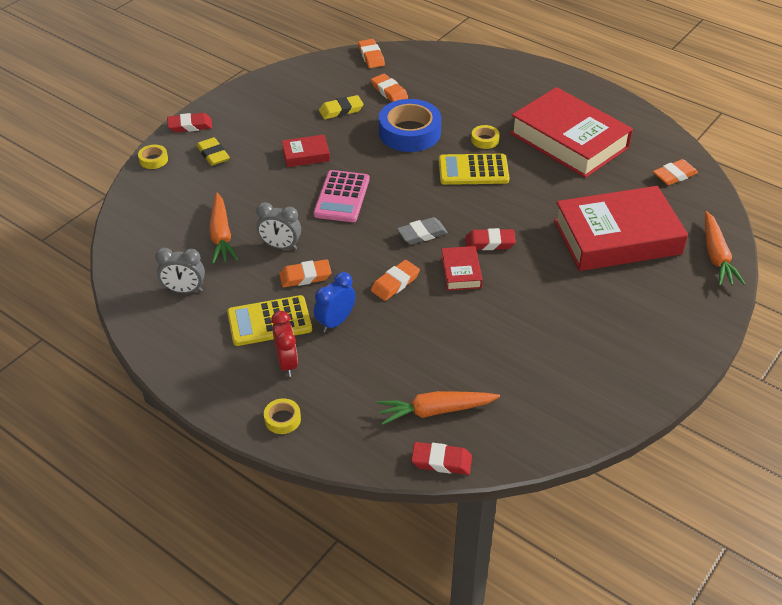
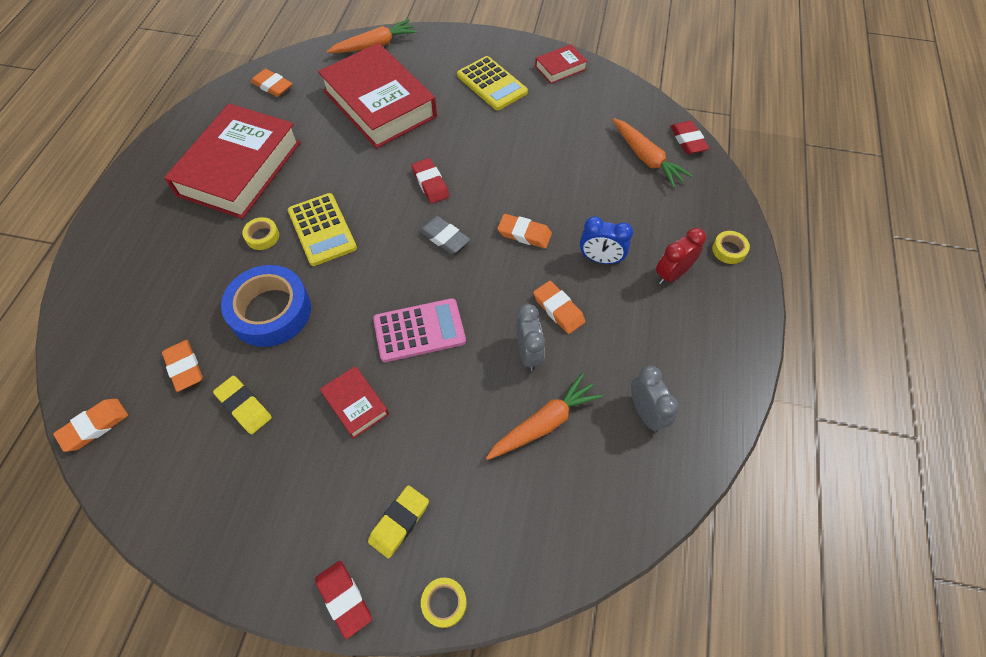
camera: 115 degrees left, 15 degrees up
yellow calculator [227,295,312,346] -> yellow calculator moved to [457,56,528,110]
orange eraser [371,74,408,102] -> orange eraser turned 60 degrees counterclockwise [162,340,203,392]
red book [441,246,483,291] -> red book moved to [535,44,587,84]

